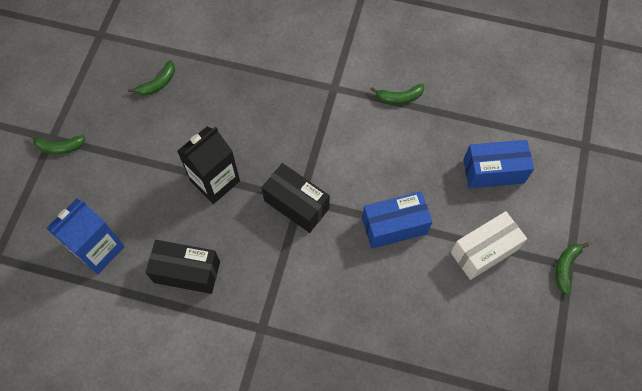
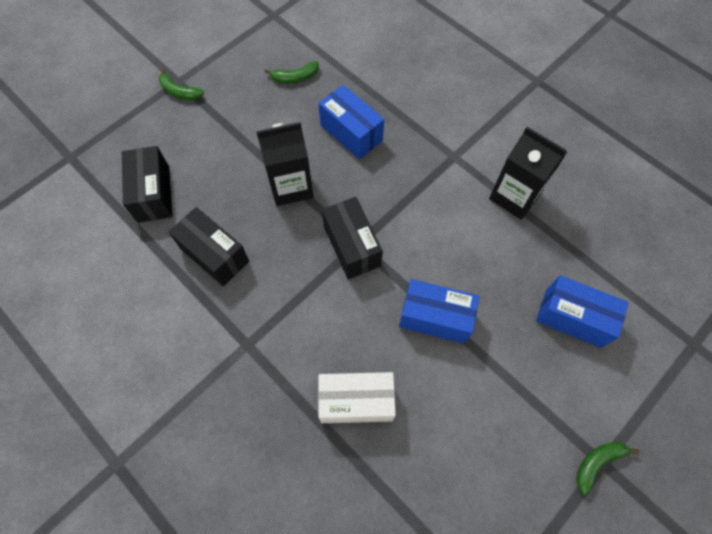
camera: 30 degrees right, 0 degrees up
blue carton [46,198,124,274] -> black box [122,146,173,223]
green banana [370,84,424,104] -> black carton [489,127,567,219]
white box [451,211,527,280] -> white box moved to [318,372,396,423]
none -> blue box [318,85,384,159]

